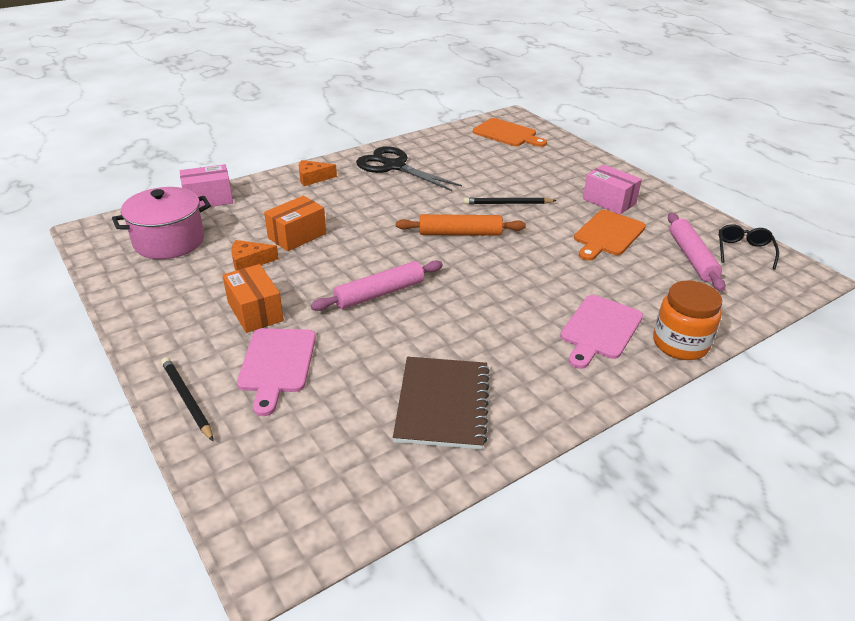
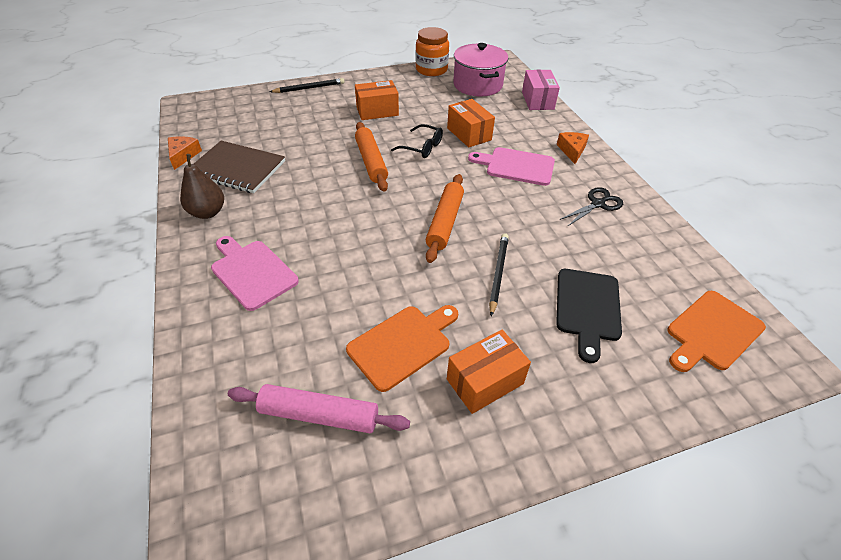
camera: 105 degrees right, 10 degrees up
orange cheese [231,240,279,271] -> orange cheese moved to [168,136,202,170]
pink cutting board [237,328,316,416] -> pink cutting board moved to [468,147,555,186]
pink rolling pin [311,260,443,311] -> orange rolling pin [355,122,388,191]
black scissors [356,146,462,191] -> black scissors [560,187,623,227], size x0.58
orange cutting board [574,210,646,261] -> orange cutting board turned 90 degrees clockwise [346,305,458,392]
pink box [583,164,642,215] -> orange box [447,330,531,414]
orange jar [653,280,722,360] -> orange jar moved to [416,27,449,76]
black glasses [719,224,779,270] -> black glasses moved to [391,124,443,158]
none -> brown pear [180,154,224,219]
none -> black cutting board [556,269,622,363]

